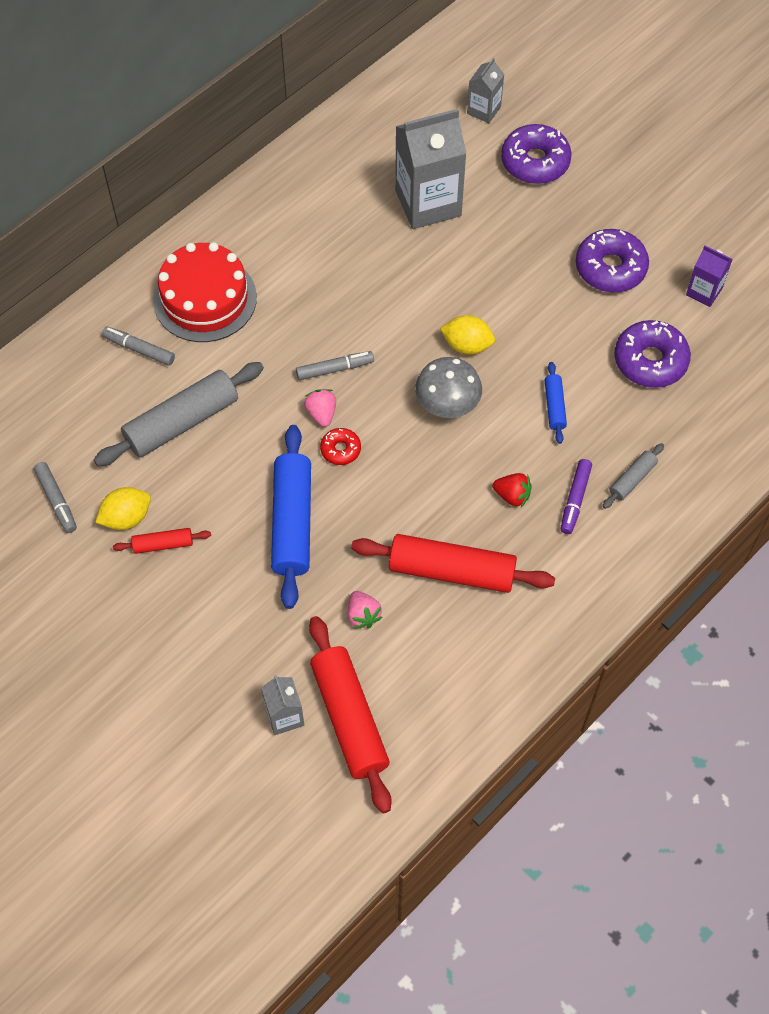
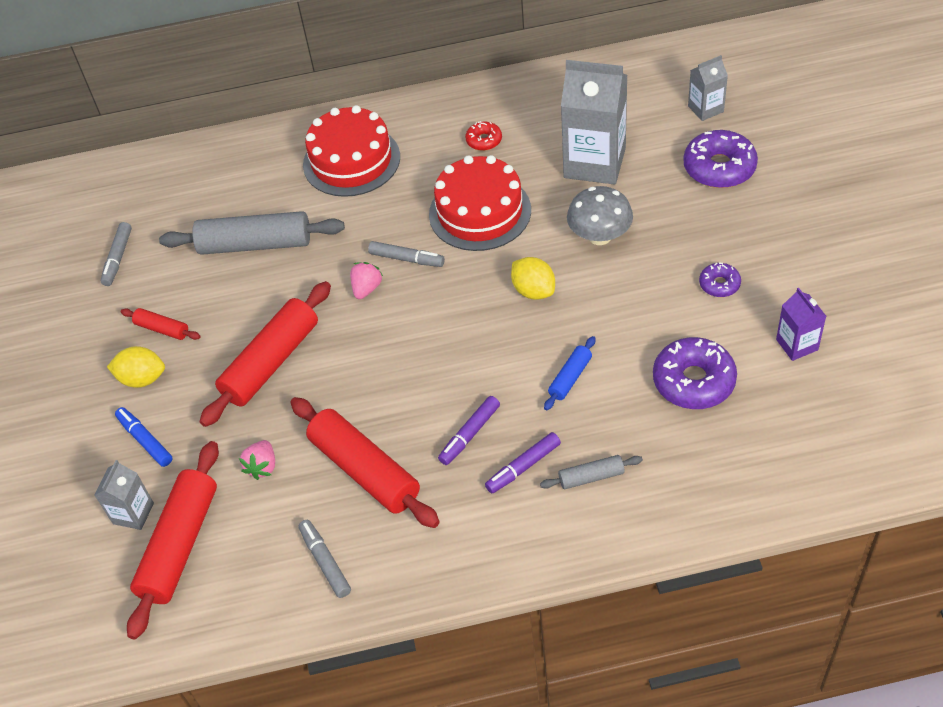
camera: 40 degrees right, 10 degrees down
yellow lemon [95,487,151,530] -> yellow lemon moved to [107,346,165,388]
grey marker [102,327,175,366] -> grey marker moved to [298,520,351,598]
blue rolling pin [271,425,311,609] -> red rolling pin [199,281,331,427]
red donut [320,428,361,465] -> red donut moved to [465,121,502,151]
grey mushroom [415,357,482,418] -> grey mushroom moved to [567,186,633,245]
red strawberry [492,473,531,507] -> purple marker [438,396,500,465]
purple donut [576,229,649,293] -> purple donut [699,263,741,297], size x0.53
none -> blue marker [115,407,173,467]
none -> red cake [429,155,531,251]

